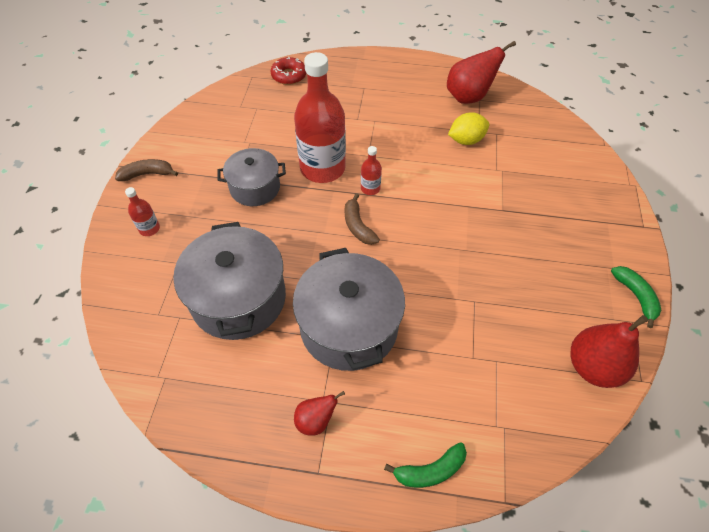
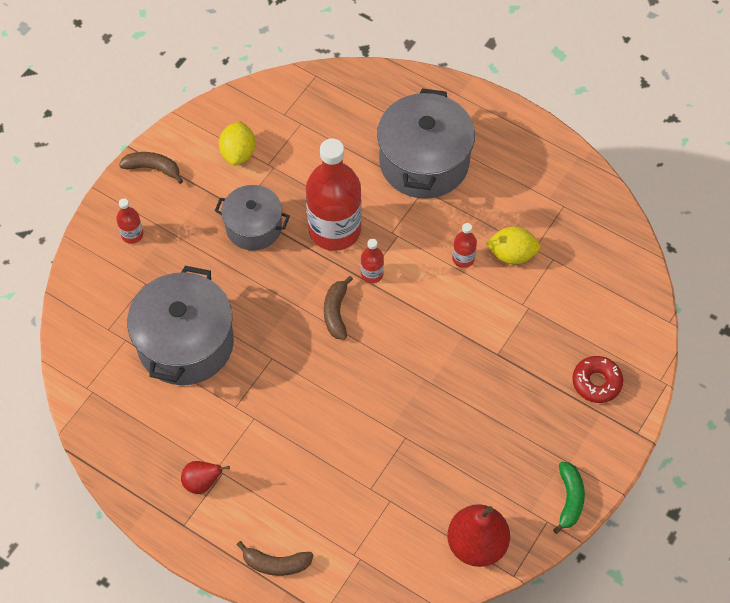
camera: 25 degrees right, 5 degrees up
red donut [270,57,306,85] -> red donut moved to [572,356,623,403]
grey pot [293,248,405,371] -> grey pot moved to [377,88,475,199]
green banana [384,442,467,488] -> brown banana [237,541,314,576]
red pear [447,41,516,104] -> none
none -> yellow lemon [219,121,255,166]
none -> red bottle [452,223,477,268]

